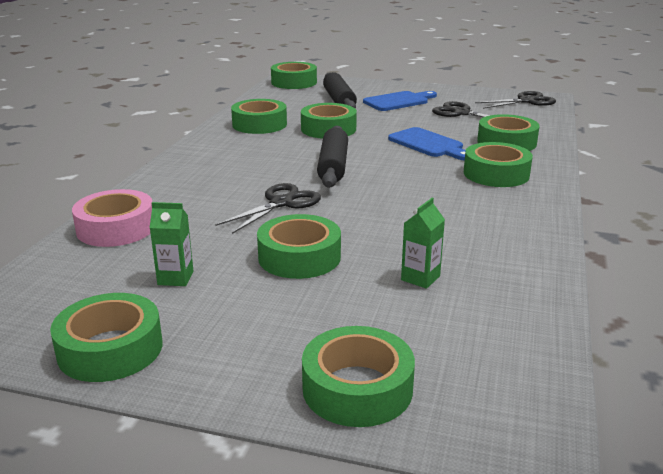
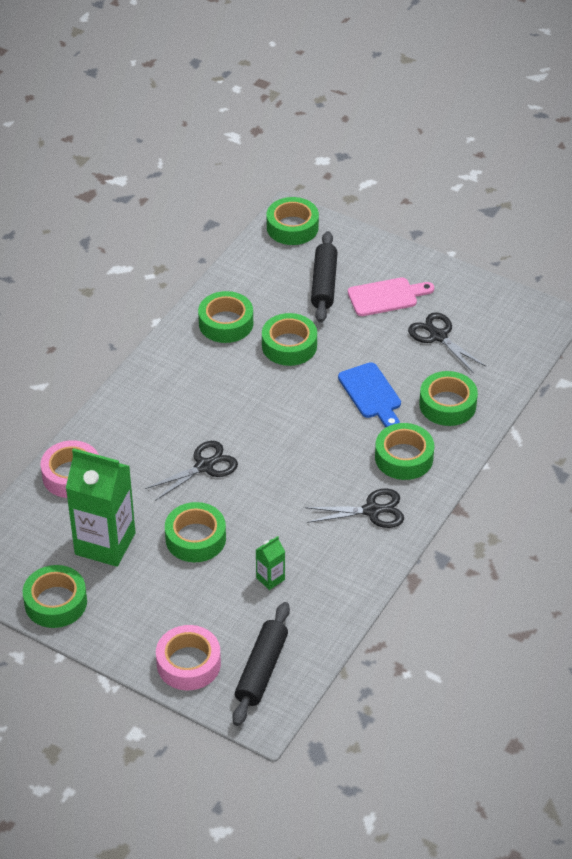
camera: 15 degrees right, 20 degrees up
green carton [150,202,194,286] -> green carton [66,448,136,567], size x2.29
green tape [302,326,415,427] -> pink tape [156,625,221,690]
black rolling pin [317,126,348,188] -> black rolling pin moved to [232,602,290,726]
blue cutting board [363,91,437,111] -> pink cutting board [348,277,434,316]
black scissors [475,91,556,109] -> black scissors moved to [305,489,404,528]

